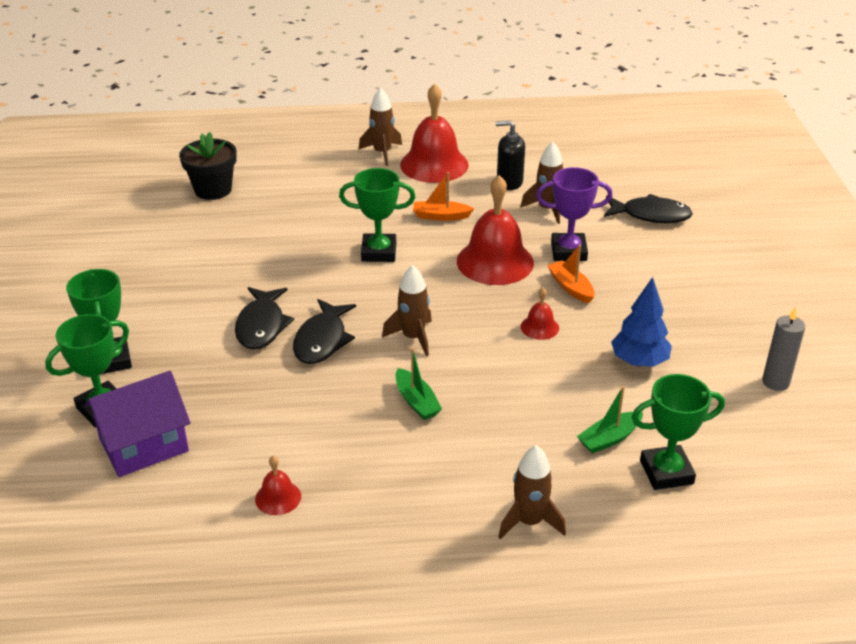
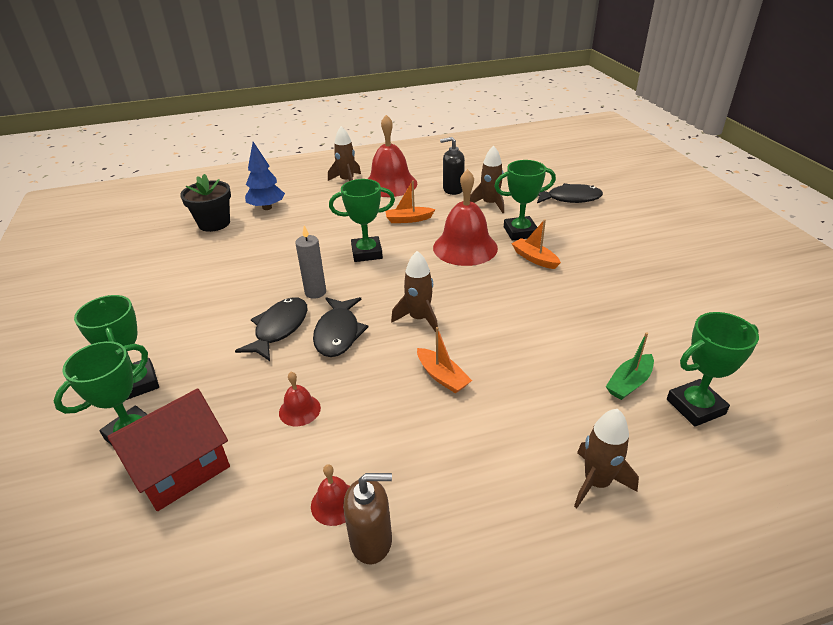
camera: 10 degrees left, 0 degrees up
purple house [85,371,190,477] -> red house [108,388,230,511]
black fish [235,287,294,349] -> black fish turned 150 degrees counterclockwise [235,297,307,361]
green boat [396,348,442,420] -> orange boat [417,327,472,393]
red bell [521,287,559,340] -> red bell moved to [279,372,321,426]
purple trophy [536,167,612,261] -> green trophy [494,160,556,241]
blue tree [611,277,672,367] -> blue tree moved to [245,142,285,210]
grey candle [762,306,805,391] -> grey candle moved to [295,226,326,299]
none -> brown soap dispenser [343,473,392,564]

